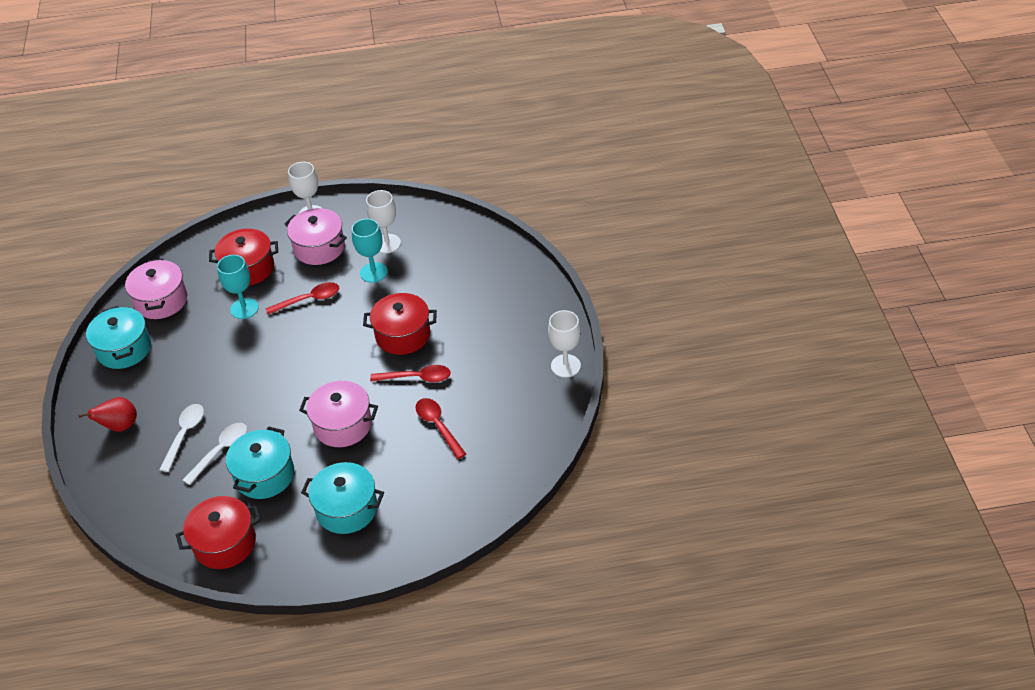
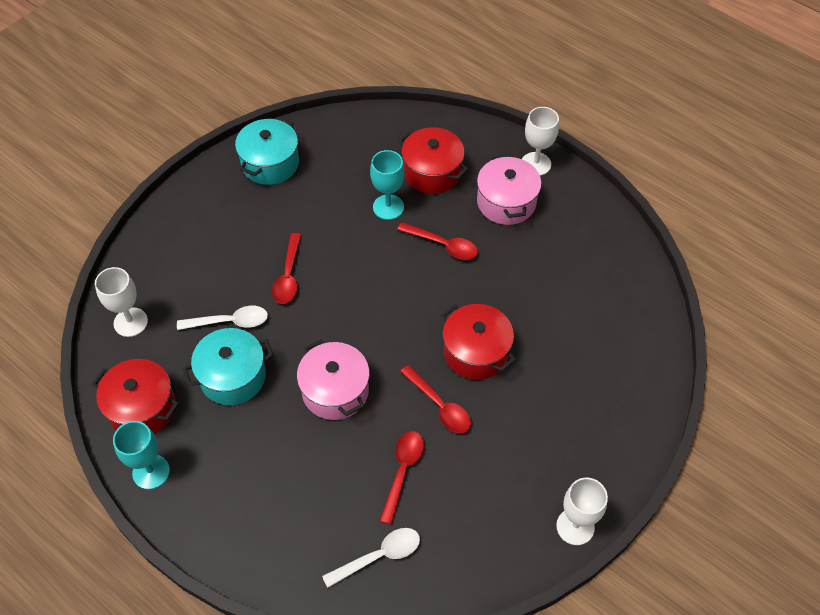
camera: 45 degrees right, 10 degrees up
red pear [78,397,137,432] -> none
pink pot [125,258,187,319] -> none
white spoon [159,404,204,472] -> white spoon moved to [322,528,420,588]
turquoise pot [301,462,384,534] -> none
turquoise goblet [352,219,388,283] -> turquoise goblet moved to [113,421,170,489]
white goblet [366,190,401,253] -> white goblet moved to [95,267,148,337]
none -> red spoon [272,233,301,304]

